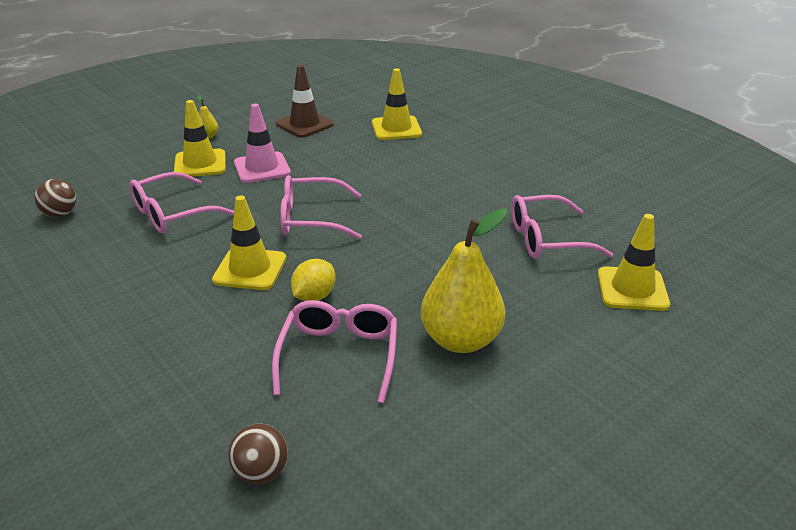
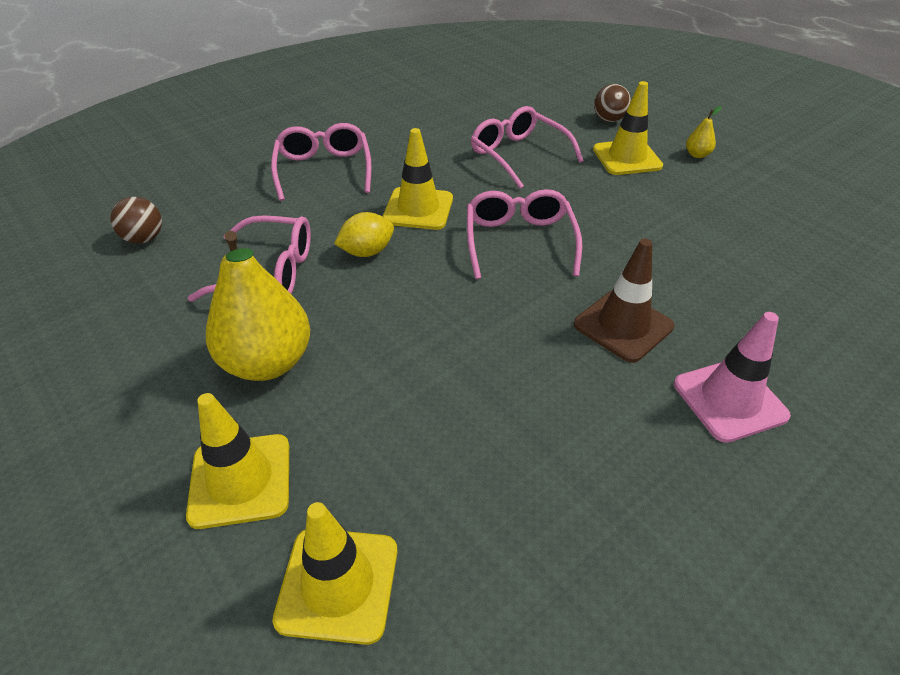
camera: 90 degrees right, 10 degrees up
brown ball [34,179,76,217] -> brown ball moved to [594,84,631,122]
pink traffic cone [234,104,291,183] -> pink traffic cone moved to [674,312,791,443]
brown traffic cone [276,65,334,138] -> brown traffic cone moved to [574,239,674,363]
yellow lemon [291,259,336,301] -> yellow lemon turned 60 degrees counterclockwise [334,212,394,257]
yellow traffic cone [372,68,422,140] -> yellow traffic cone moved to [186,393,289,529]
pink glasses [511,195,613,259] -> pink glasses moved to [271,123,372,201]

